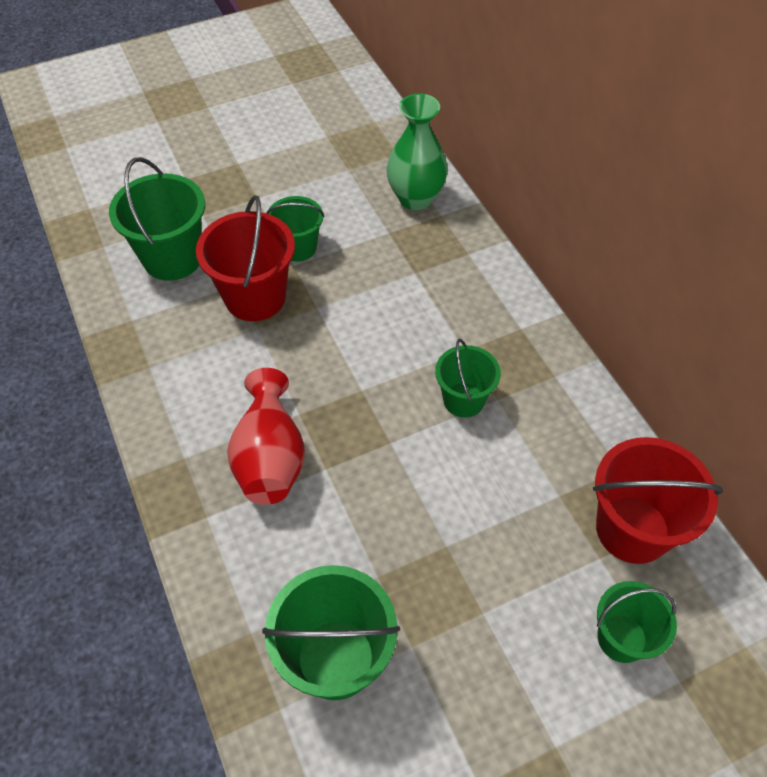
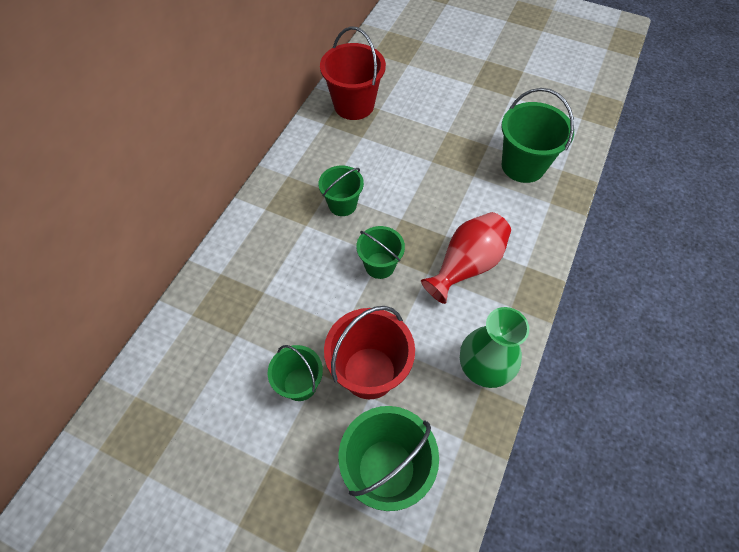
camera: 130 degrees left, 5 degrees up
green vase [387,94,448,210] -> green vase moved to [460,307,529,388]
green bucket [597,581,677,663] -> green bucket moved to [356,226,405,279]

